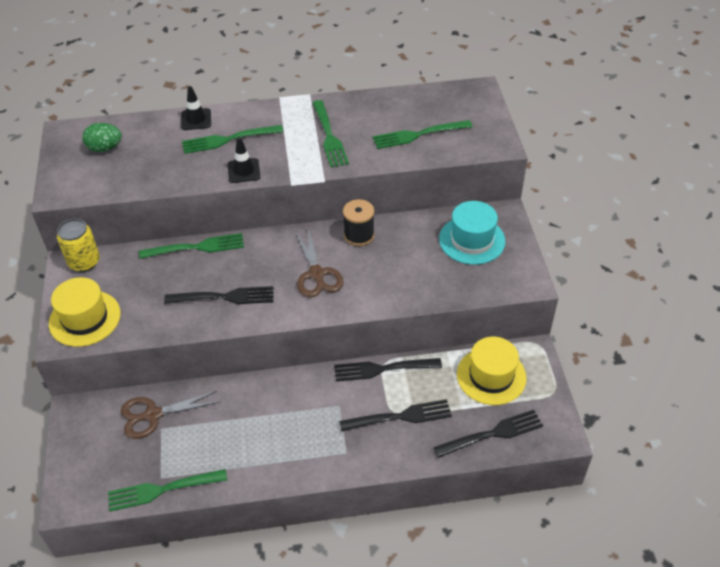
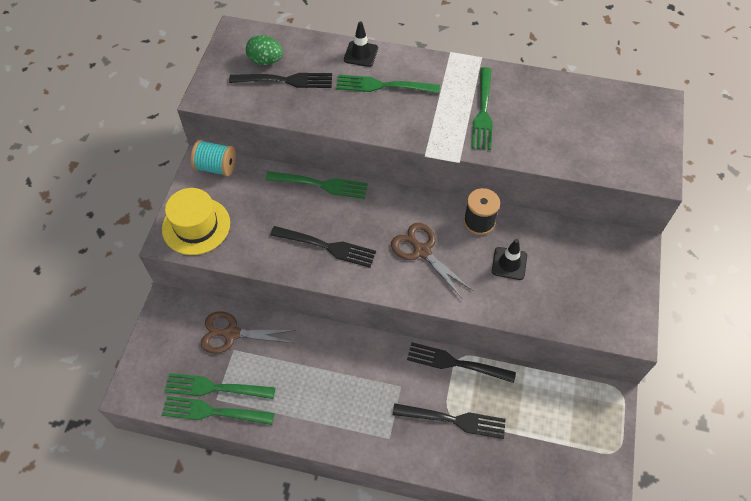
camera: 20 degrees right, 10 degrees up
yellow can [57,219,100,272] -> turquoise spool [191,140,236,176]
black traffic cone [228,137,261,183] -> black traffic cone moved to [492,239,527,280]
brown scissors [295,228,344,297] -> brown scissors turned 135 degrees clockwise [391,223,473,298]
green fork [373,120,472,149] -> green fork moved to [164,373,275,399]
black fork [433,410,543,458] -> black fork moved to [229,73,332,88]
turquoise hat [439,201,506,265] -> none
yellow hat [457,337,527,405] -> none

